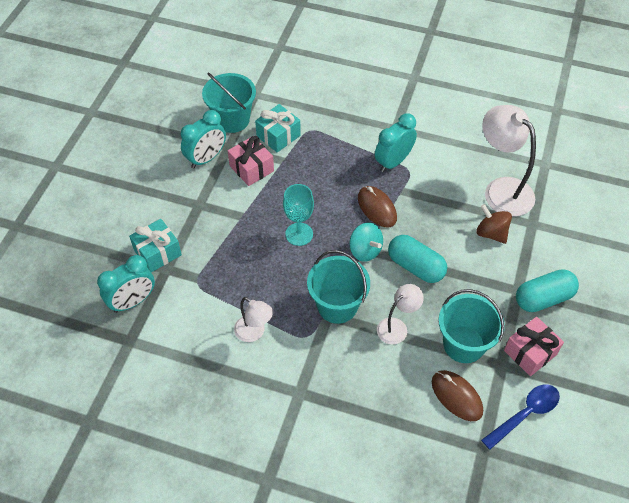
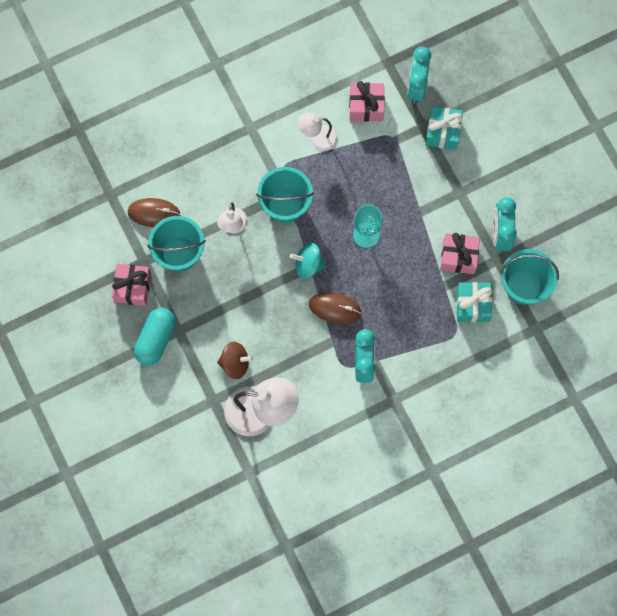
camera: 135 degrees right, 20 degrees up
turquoise capsule [388,235,447,283] -> none
blue spoon [481,385,560,450] -> none
none -> pink gift [349,81,385,121]

